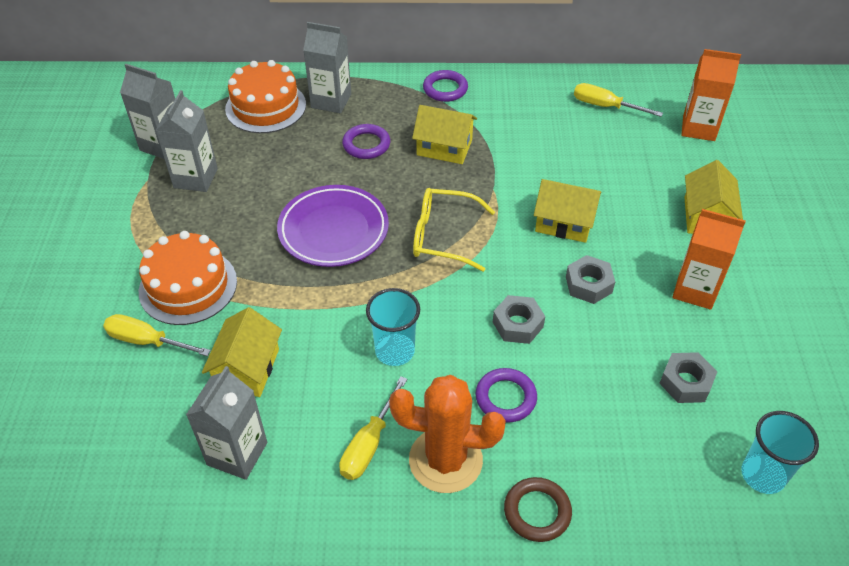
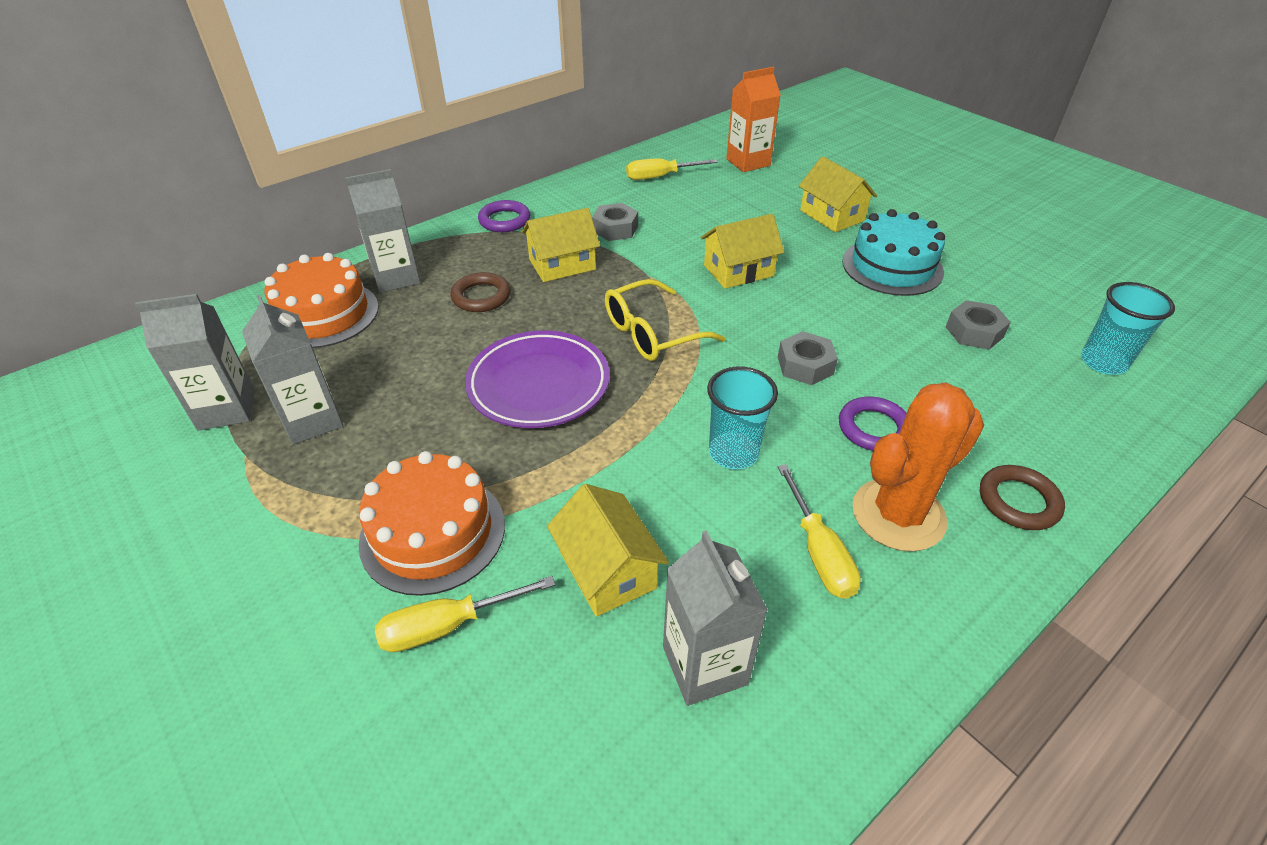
camera: 40 degrees left, 5 degrees down
purple ring [342,124,390,159] -> brown ring [450,272,511,312]
grey nut [566,255,615,304] -> grey nut moved to [592,203,638,241]
orange carton [672,209,746,310] -> turquoise cake [842,209,945,296]

